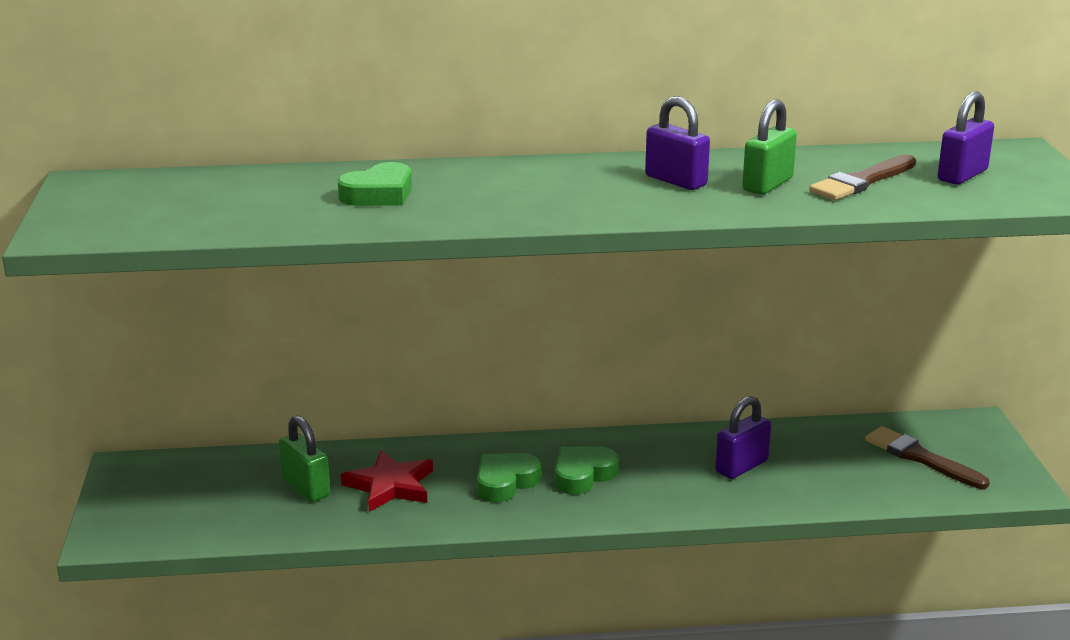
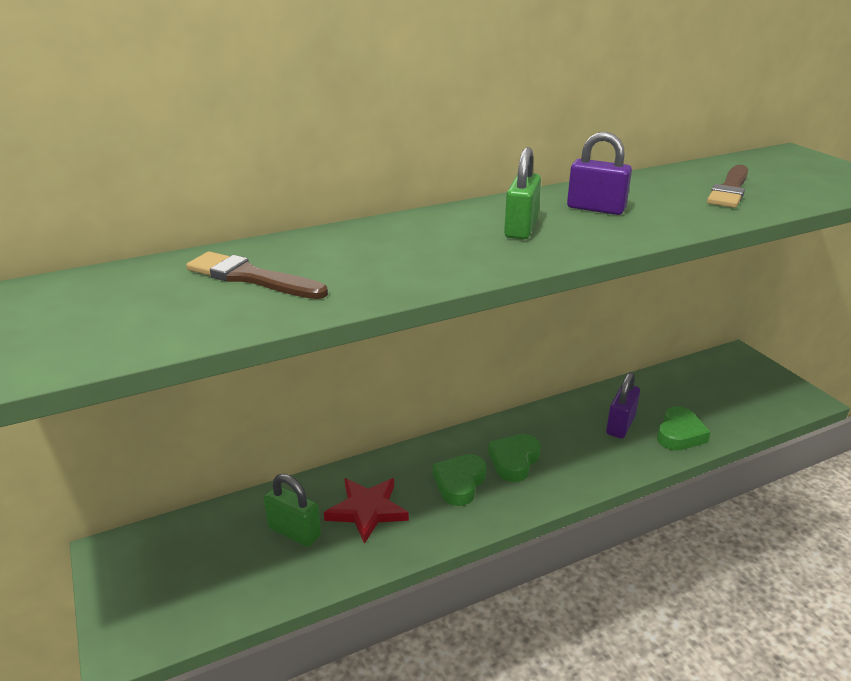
camera: 20 degrees left, 5 degrees up
green heart [338,162,412,206] -> green heart moved to [657,406,711,451]
green padlock [742,99,797,195] -> green padlock moved to [504,147,541,239]
brown brush [865,426,990,489] -> brown brush moved to [186,251,328,299]
purple padlock [938,91,994,185] -> none

